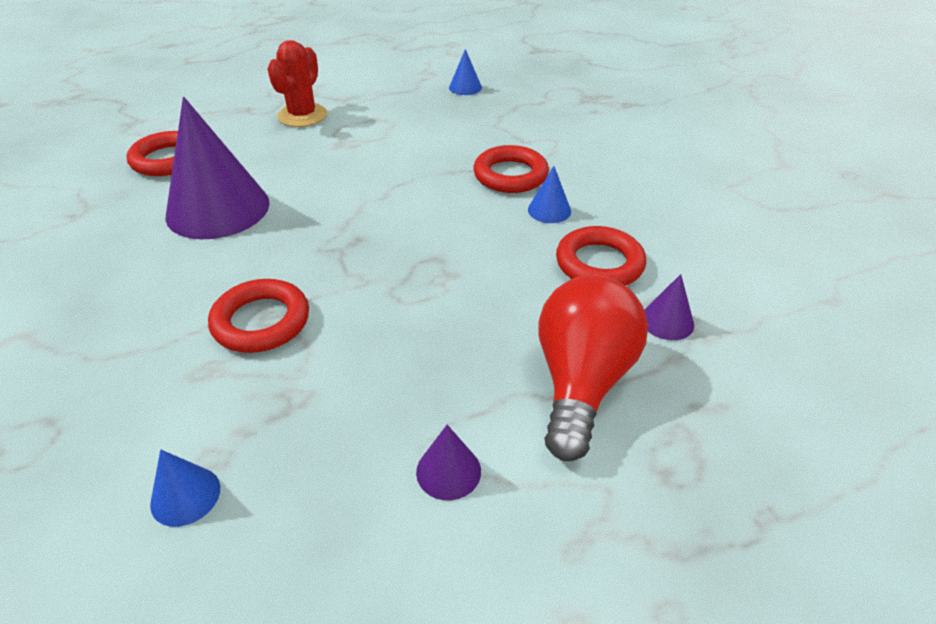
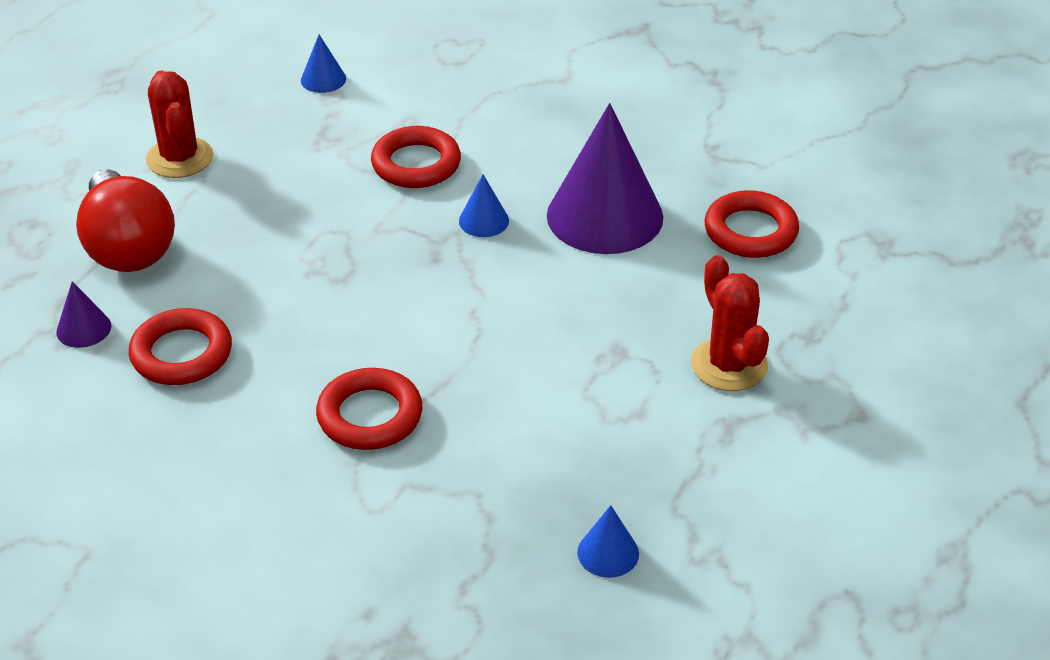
camera: 140 degrees right, 0 degrees up
purple cone [416,425,481,500] -> red cactus [146,70,213,178]
blue cone [528,166,571,223] -> blue cone moved to [459,174,509,237]

